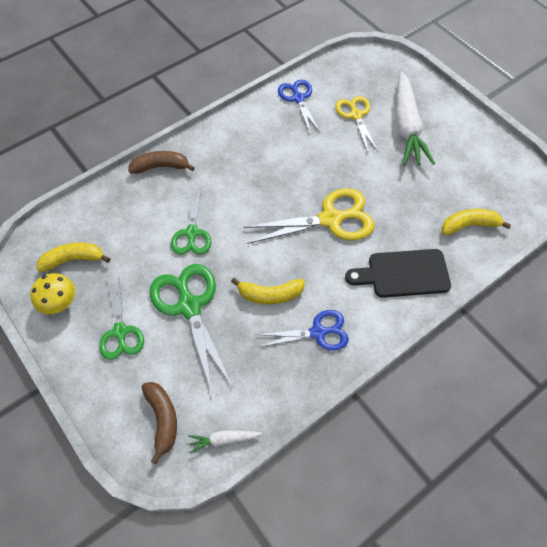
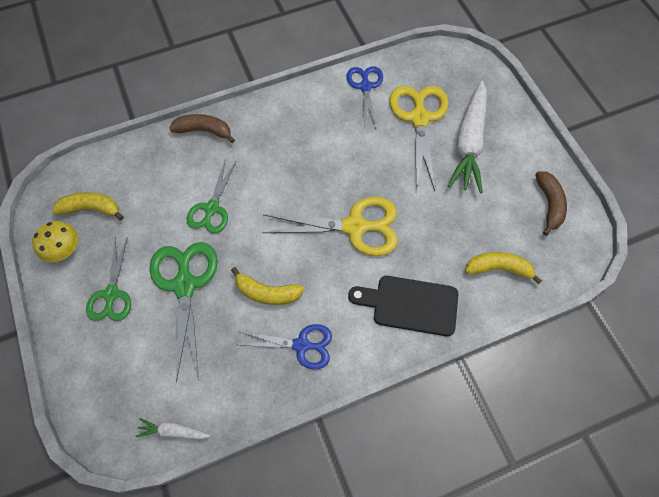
camera: 15 degrees right, 5 degrees up
brown banana [141,382,177,464] -> brown banana moved to [535,171,567,236]
yellow scissors [335,96,378,152] -> yellow scissors [389,86,449,191], size x1.56

